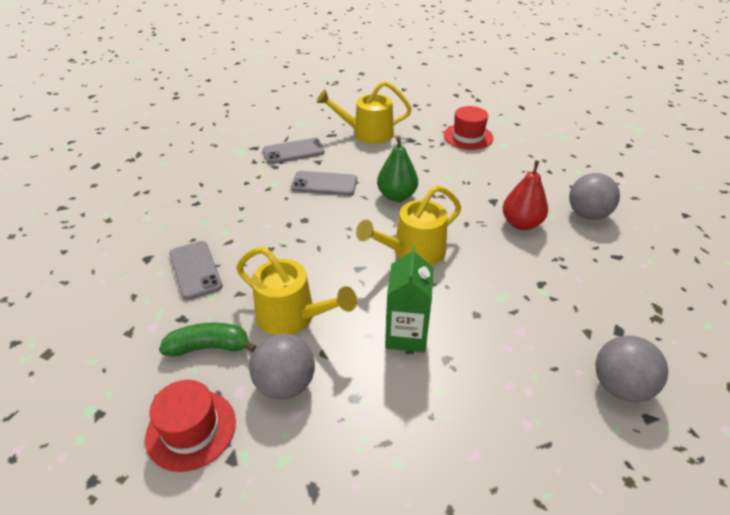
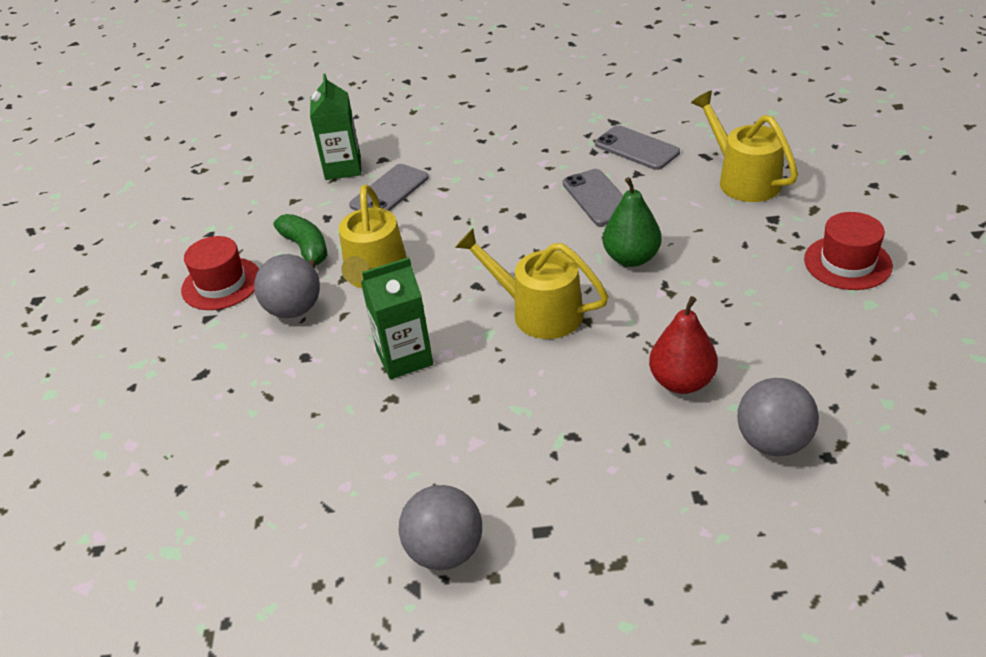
camera: 65 degrees right, 0 degrees up
none -> green carton [310,74,361,180]

